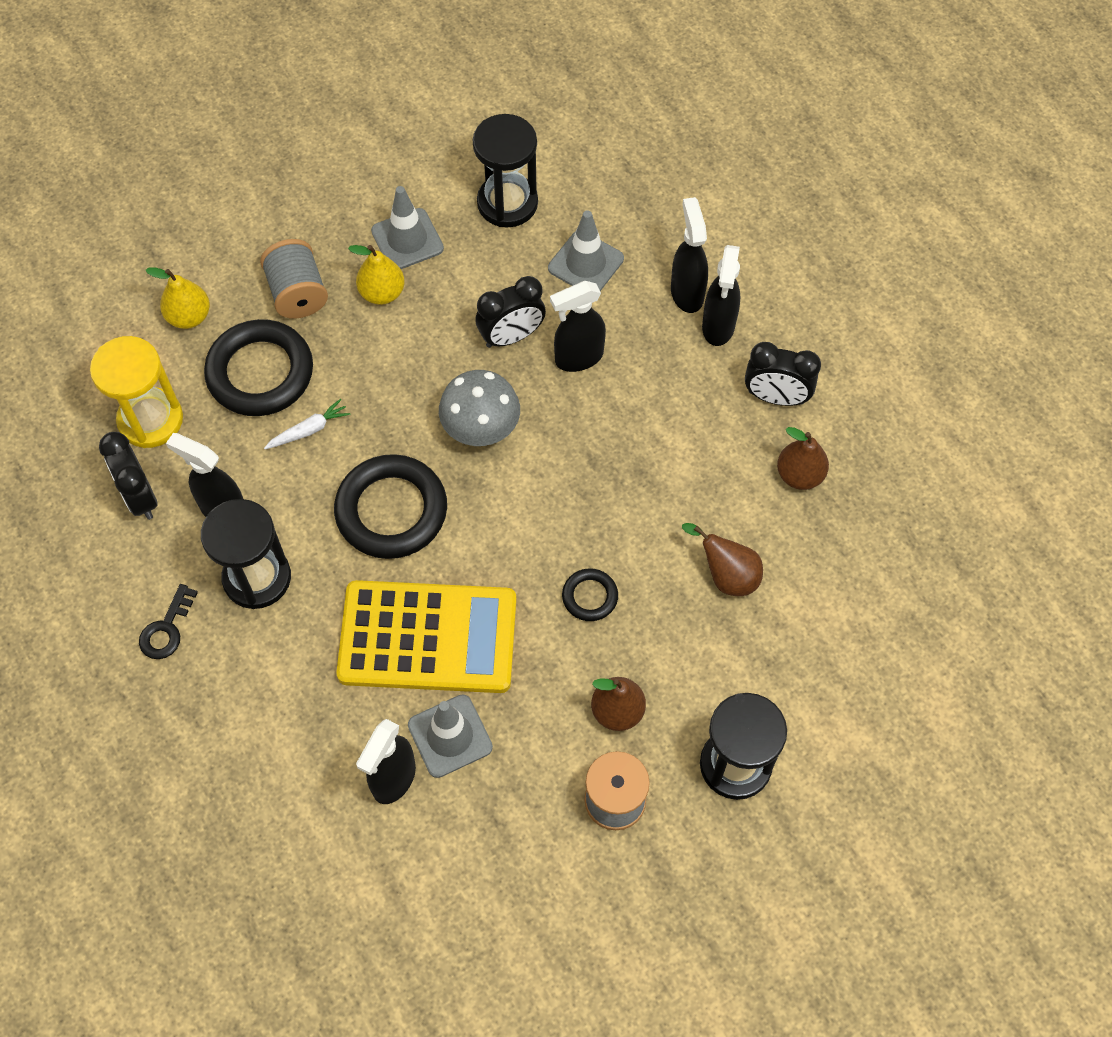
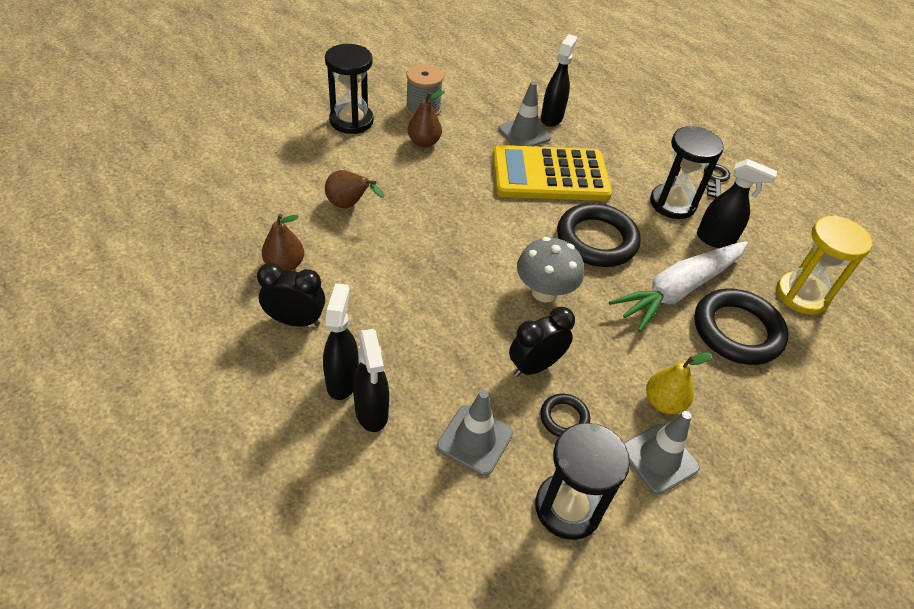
camera: 170 degrees right, 15 degrees down
black clock [99,432,158,520] -> none
yellow pear [146,267,210,329] -> none
grey spool [260,239,328,319] -> none
white carrot [264,399,350,449] -> white carrot [609,241,748,332], size x2.50
black spray bottle [550,281,606,372] -> none
black ring [562,568,618,621] -> black ring moved to [540,394,590,437]

